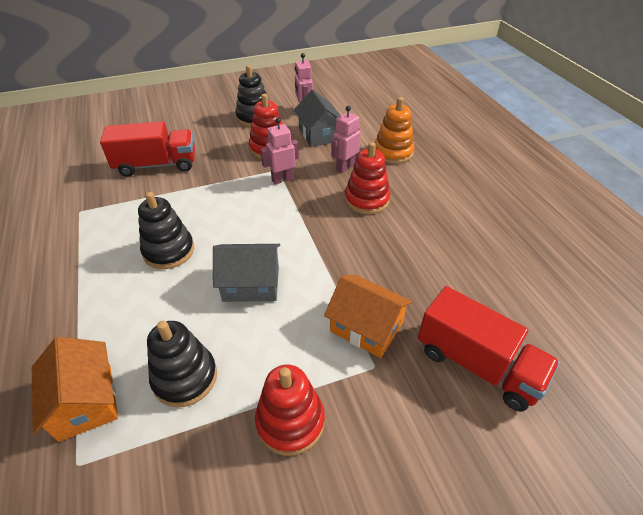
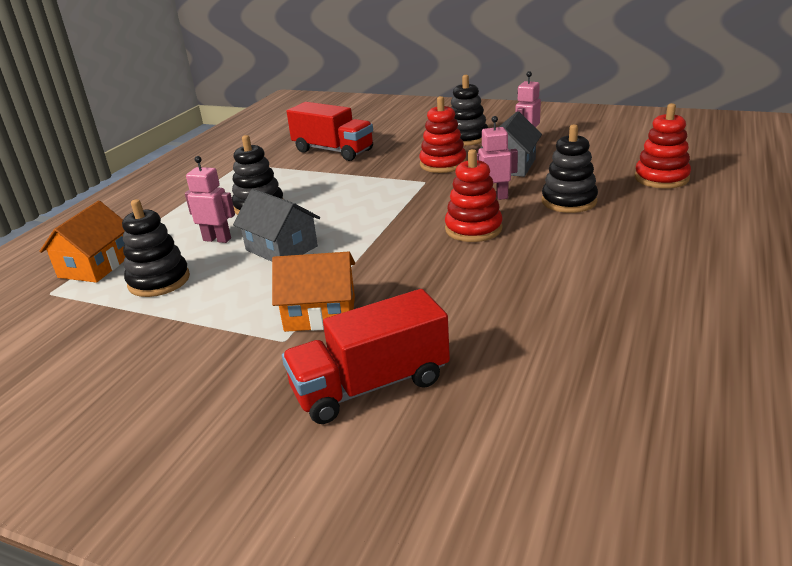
camera: 45 degrees right, 15 degrees down
red stacking toy [255,365,325,456] -> red stacking toy moved to [634,103,691,188]
pink robot [261,118,299,184] -> pink robot moved to [185,156,235,243]
orange house [324,275,413,358] -> orange house turned 75 degrees counterclockwise [272,252,355,332]
orange stacking toy [374,97,415,164] -> black stacking toy [542,124,598,213]
red truck [418,286,560,412] -> red truck turned 75 degrees clockwise [282,289,450,424]

